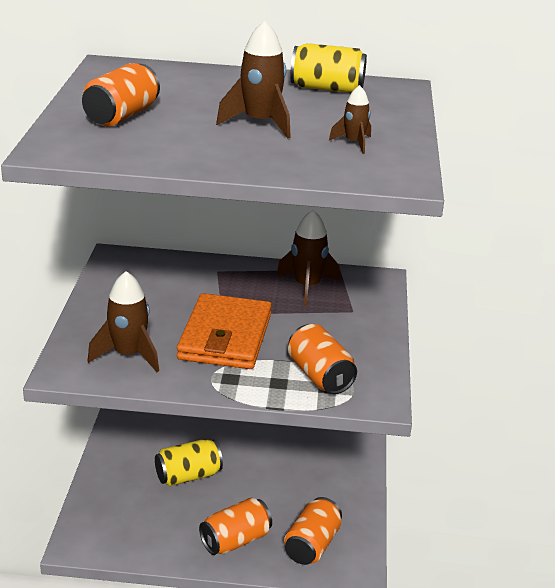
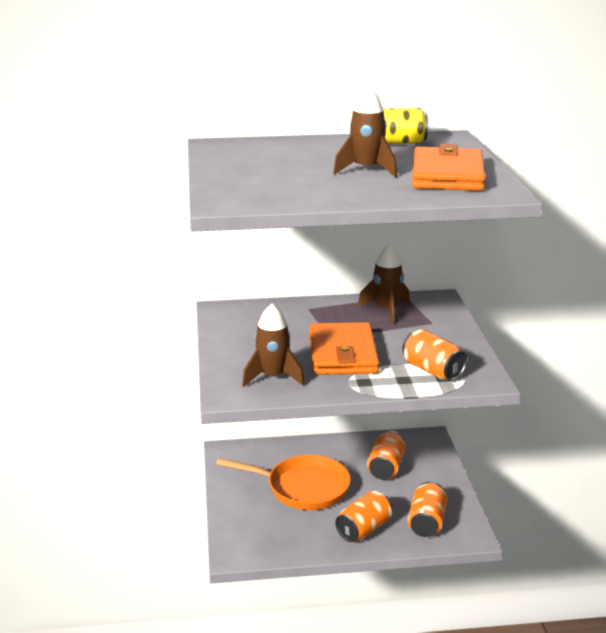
camera: 10 degrees left, 5 degrees down
orange can [82,63,160,127] -> orange can moved to [367,431,406,480]
yellow can [155,439,223,486] -> orange pan [216,455,351,510]
brown rocket [329,85,371,154] -> orange wallet [412,144,486,191]

